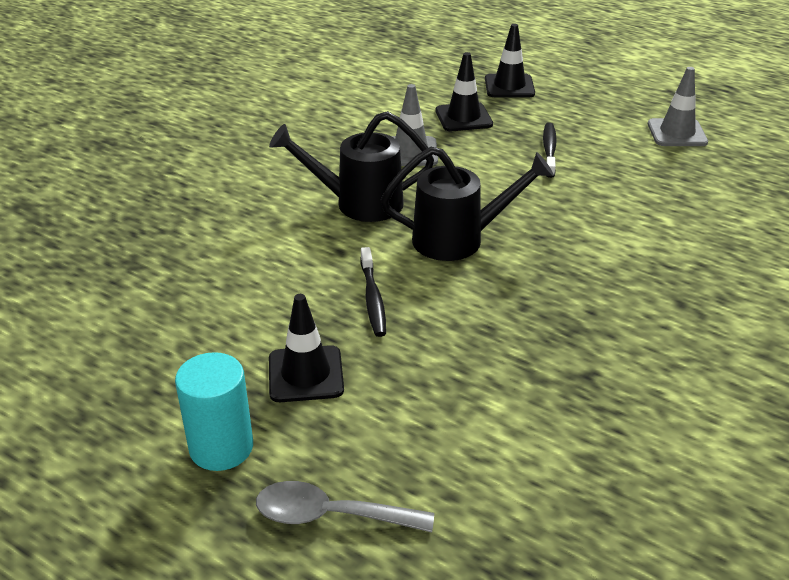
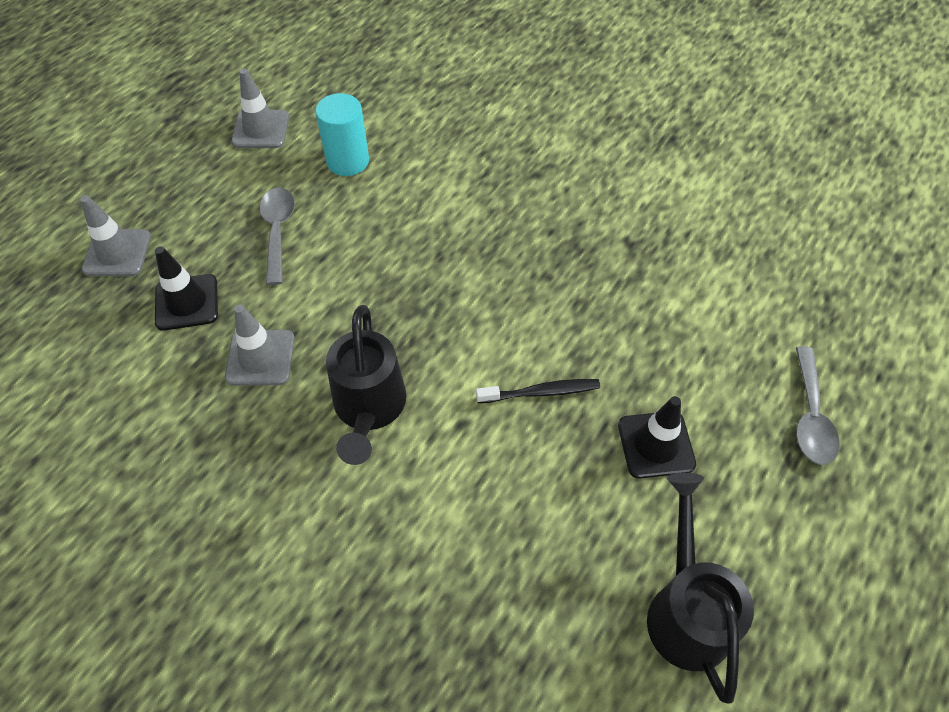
camera: 90 degrees left, 20 degrees up
turquoise cylinder [175,352,253,471] -> turquoise cylinder moved to [315,93,369,176]
black watering can [381,147,554,261] -> black watering can moved to [647,473,754,704]
black traffic cone [485,24,535,98] -> grey traffic cone [80,195,151,276]
black toothbrush [543,123,557,178] -> grey spoon [259,188,295,285]

